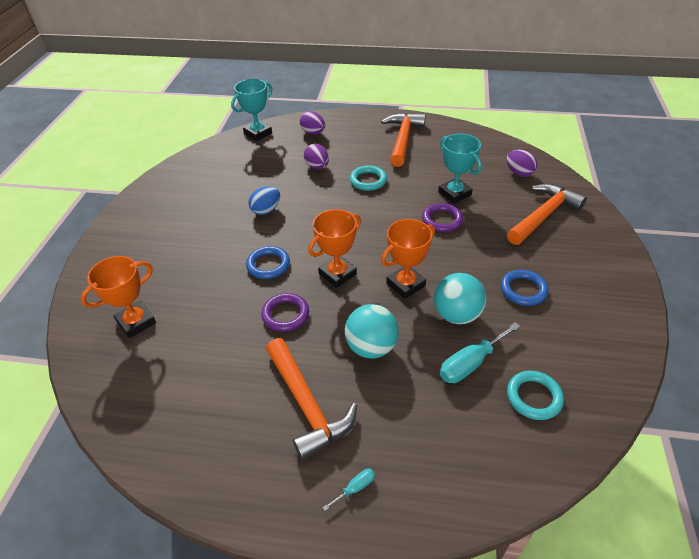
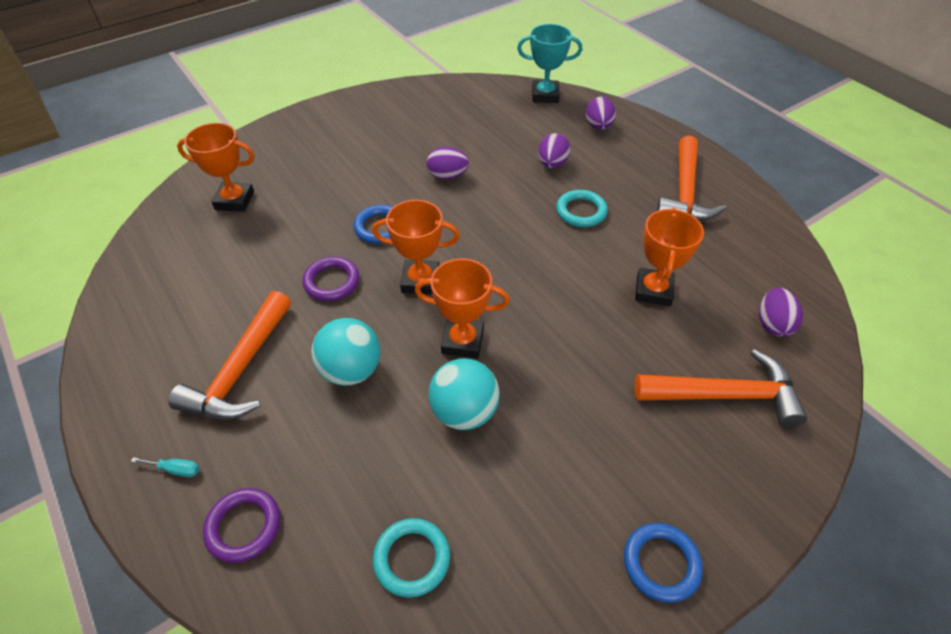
camera: 45 degrees right, 5 degrees up
blue egg [248,186,280,215] -> purple egg [427,147,469,179]
orange hammer [381,113,426,167] -> orange hammer turned 135 degrees clockwise [656,136,726,221]
purple ring [422,203,463,232] -> purple ring moved to [203,488,280,563]
turquoise trophy [438,133,482,204] -> orange trophy [635,208,704,306]
turquoise screwdriver [440,322,520,383] -> none
blue ring [501,270,549,306] -> blue ring moved to [624,523,703,603]

